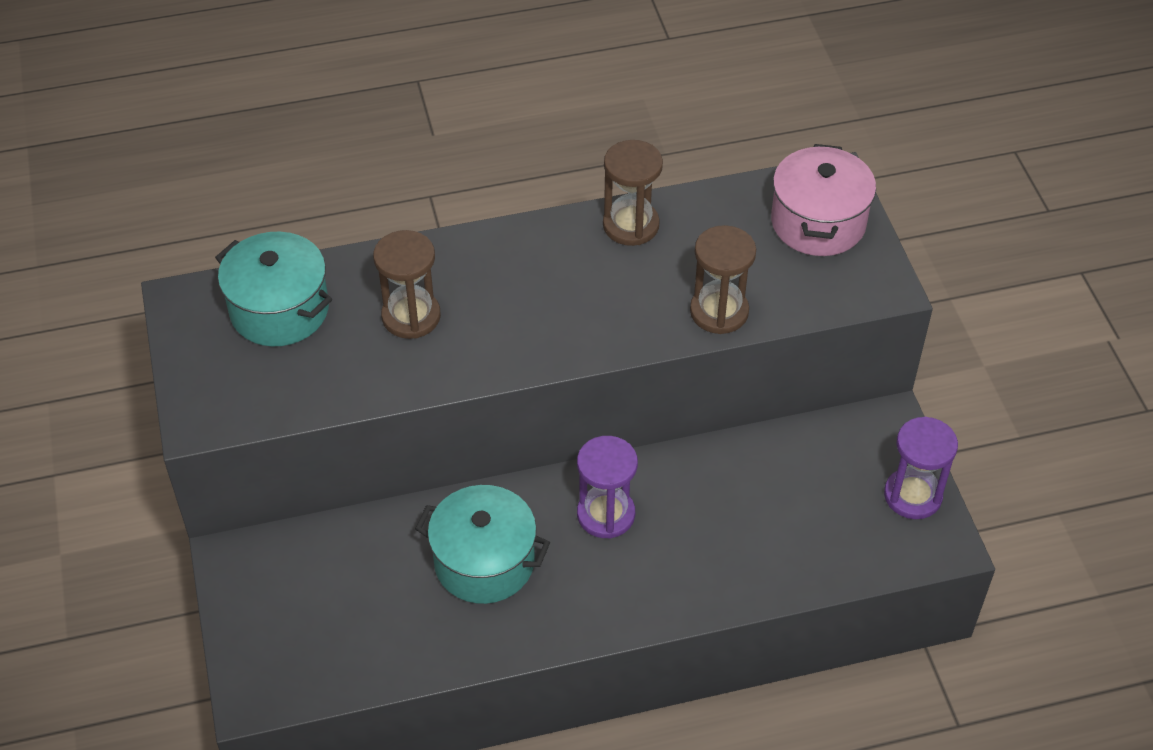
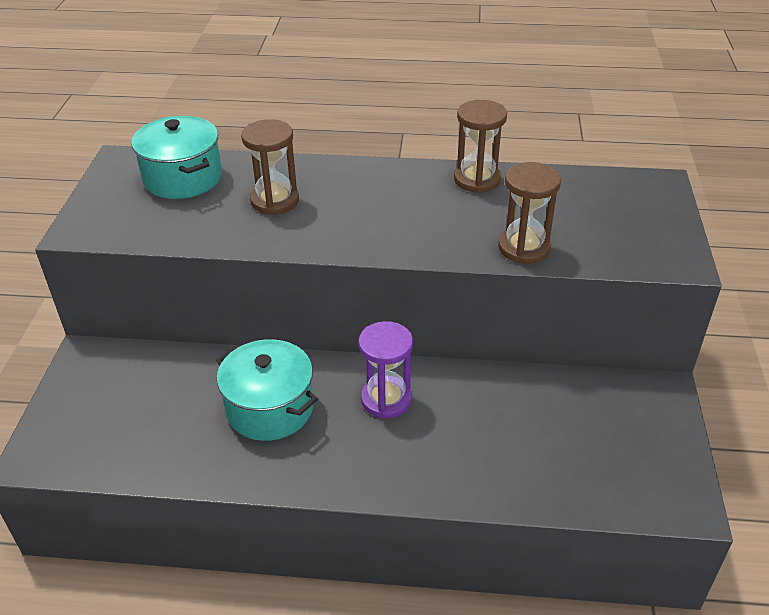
camera: 20 degrees right, 10 degrees down
pink pot [771,144,876,256] -> none
purple hourglass [884,417,958,519] -> none

